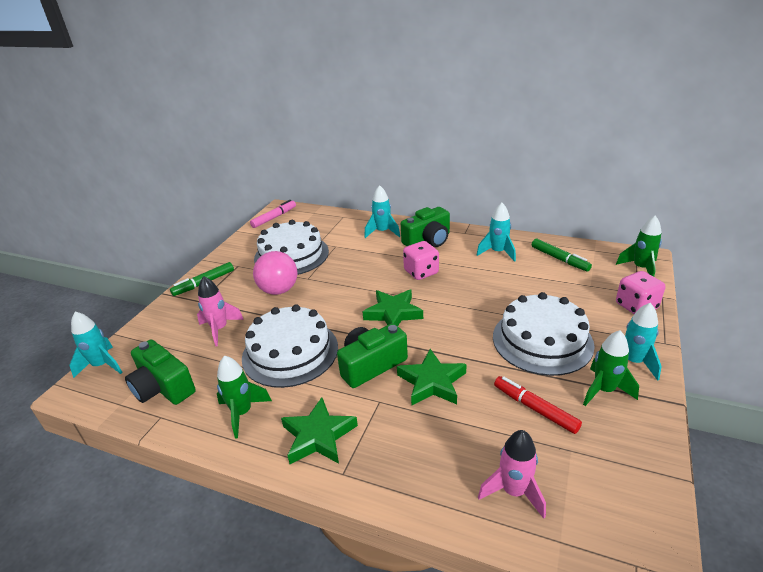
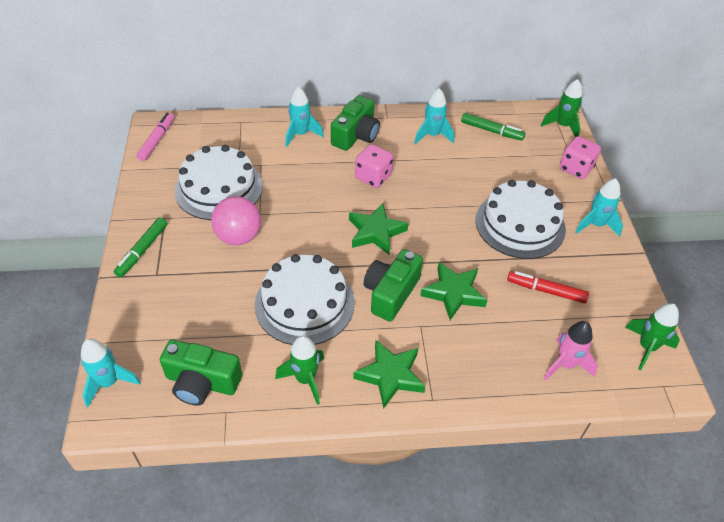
camera: 30 degrees left, 15 degrees up
pink rocket [197,276,244,347] -> none
green rocket [583,330,639,406] -> green rocket moved to [625,303,680,370]

